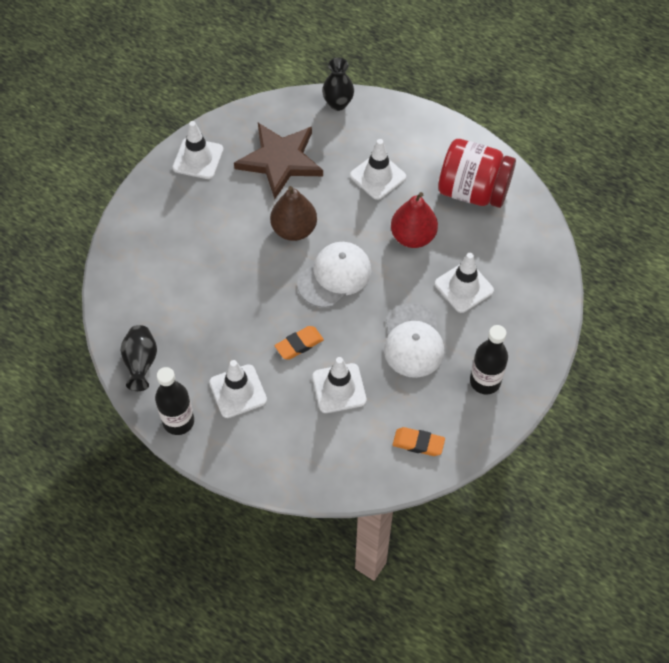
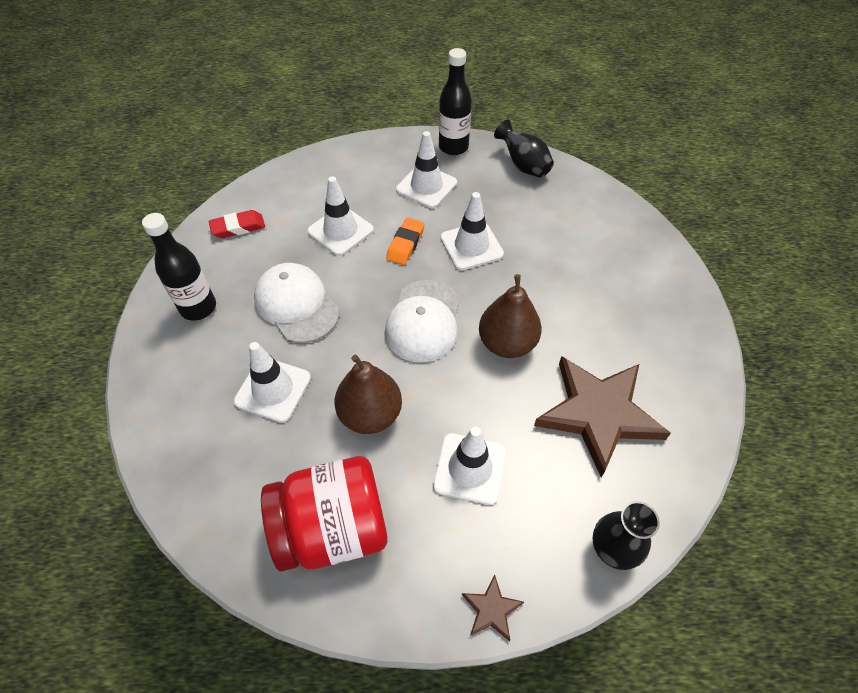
camera: 145 degrees right, 5 degrees down
white traffic cone [173,121,224,179] -> white traffic cone moved to [441,192,504,270]
red pear [391,192,438,248] -> brown pear [334,354,402,434]
orange eraser [393,427,445,456] -> red eraser [208,210,265,238]
none -> brown star [462,575,524,641]

